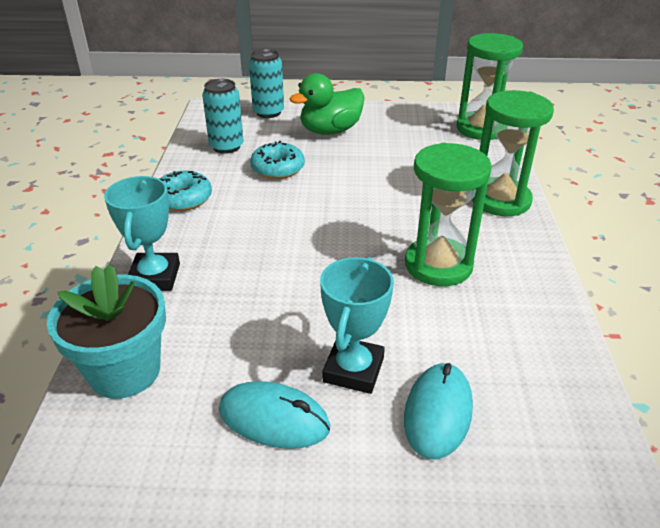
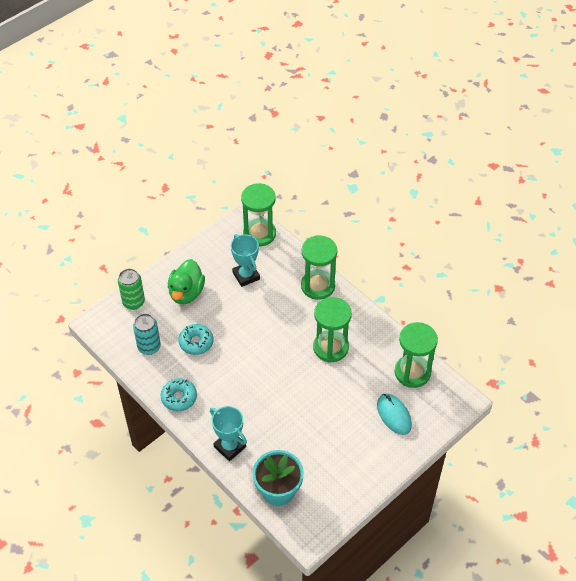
camera: 45 degrees left, 15 degrees up
turquoise mouse [219,381,330,449] -> none
turquoise can [249,49,284,118] -> green can [118,269,145,310]
turquoise trophy [320,257,394,394] -> turquoise trophy moved to [231,234,260,287]
none -> green hourglass [394,322,438,388]

